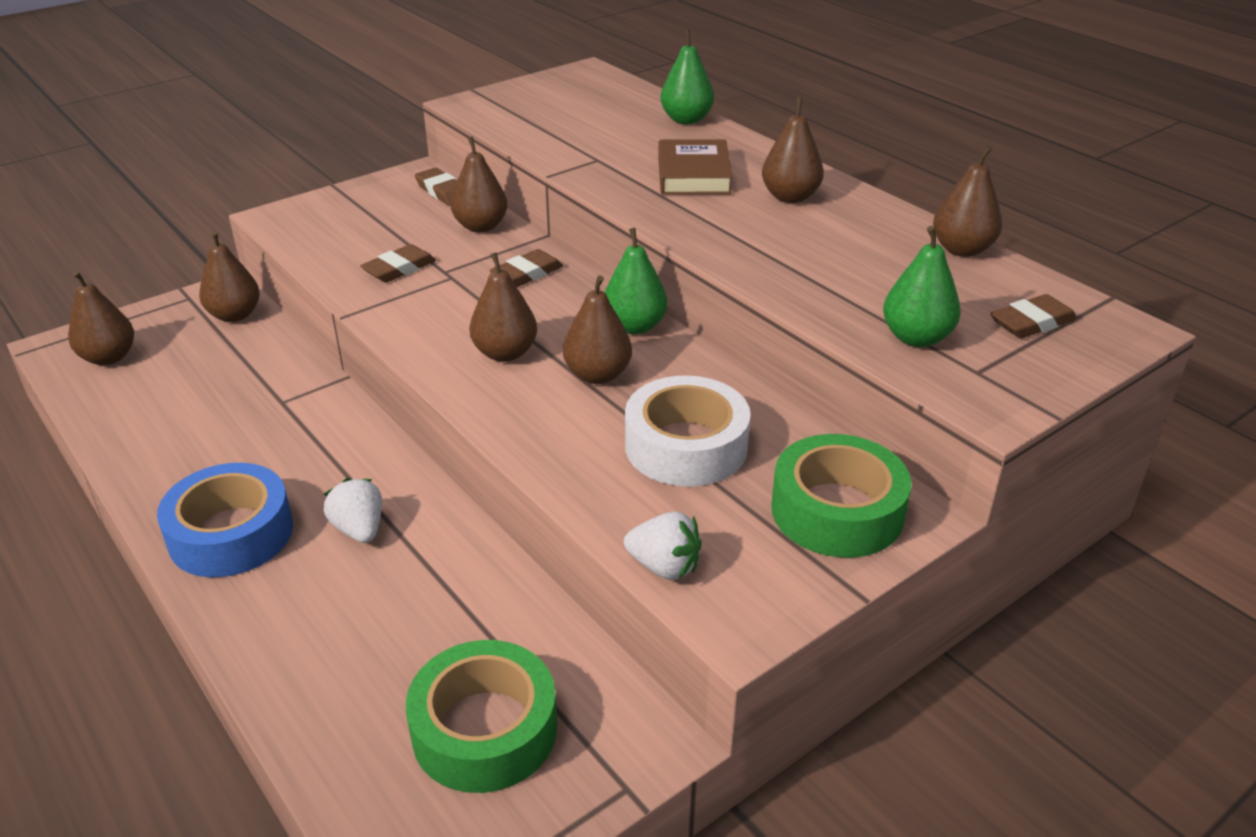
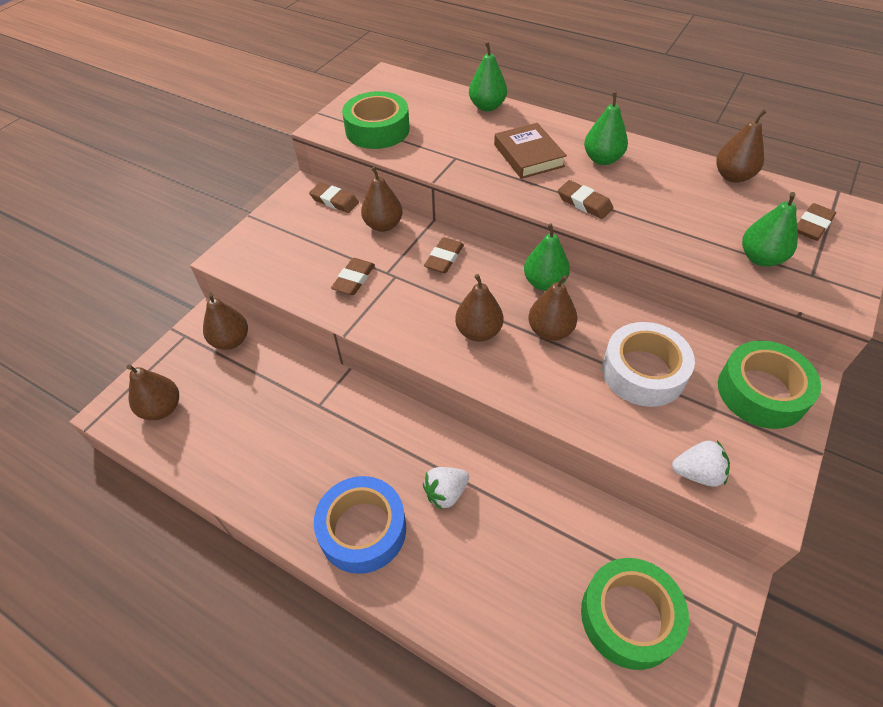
camera: 20 degrees left, 15 degrees up
white strawberry [324,478,382,543] -> white strawberry turned 75 degrees counterclockwise [423,467,469,510]
brown pear [762,98,824,203] -> green pear [584,92,628,165]
none -> green tape [342,91,410,149]
none -> brown eraser [558,180,613,219]

